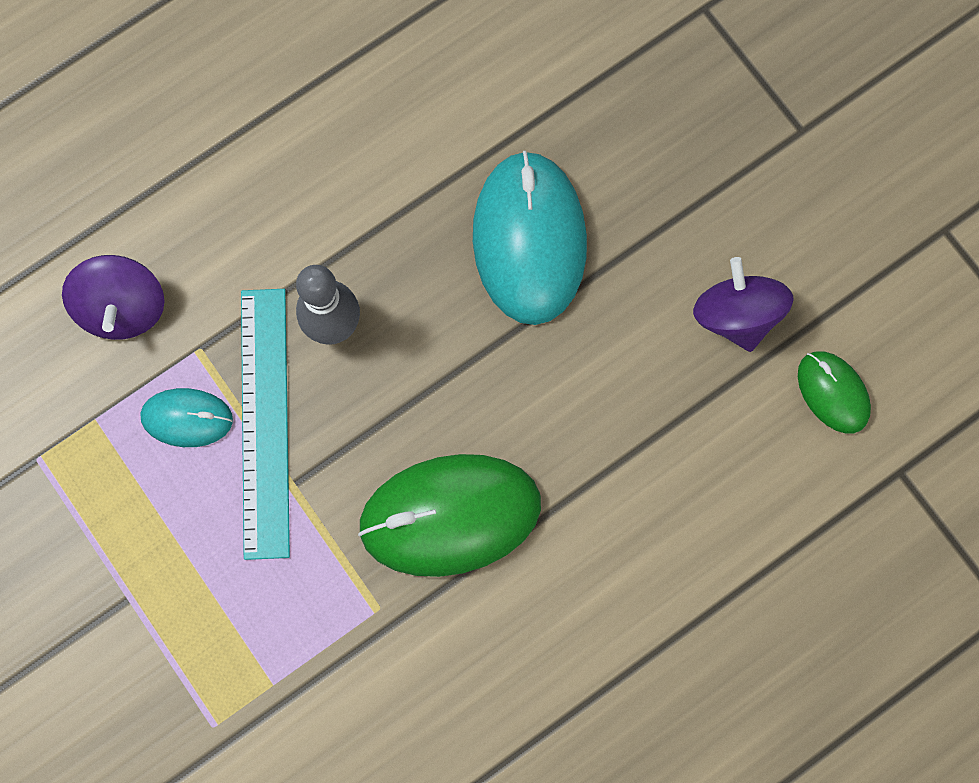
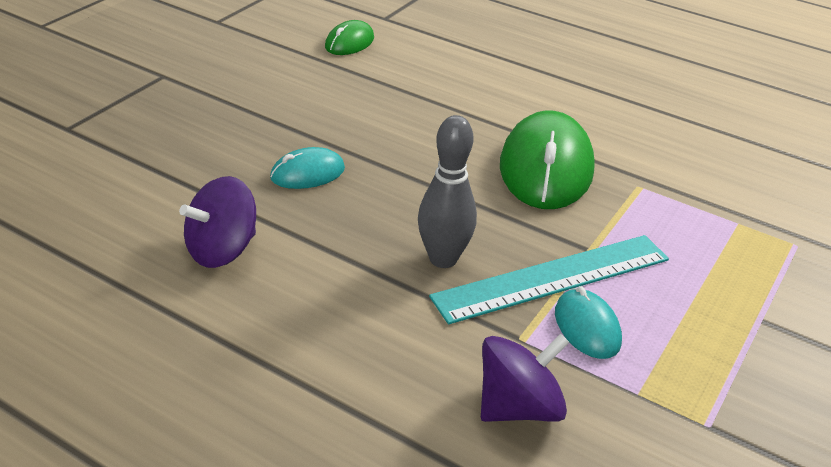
camera: 115 degrees left, 40 degrees down
green mouse [358,454,541,577] -> green mouse turned 45 degrees clockwise [500,110,595,209]
turquoise mouse [473,151,587,325] -> turquoise mouse [270,147,345,189], size x0.51
purple spinning top [693,257,794,352] -> purple spinning top moved to [179,176,256,268]

